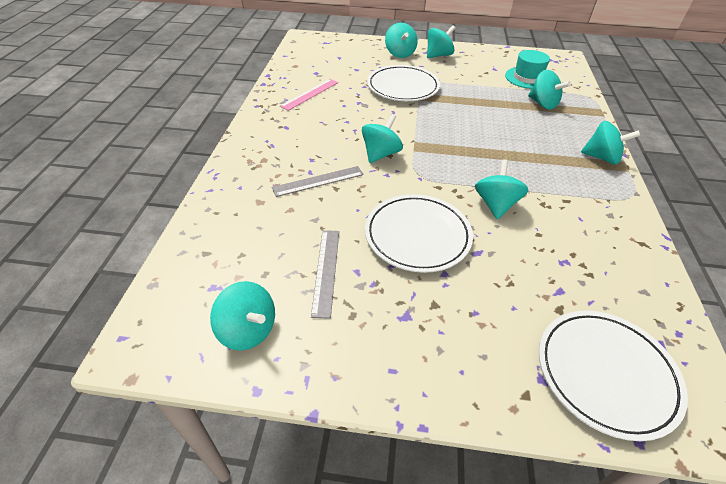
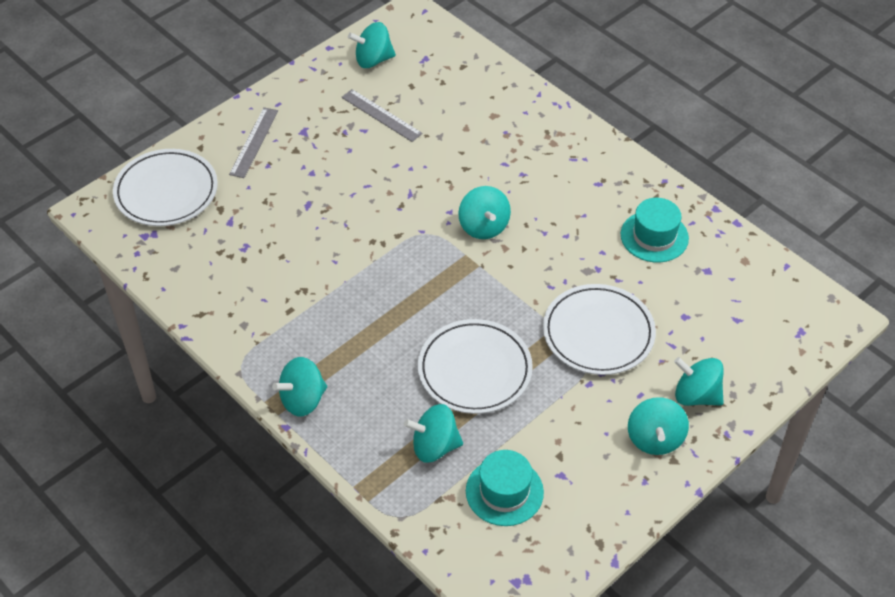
camera: 130 degrees right, 5 degrees up
grey ruler [272,166,364,197] -> grey ruler moved to [229,107,278,178]
pink ruler [280,79,338,111] -> turquoise hat [621,198,689,262]
white plate [365,194,473,273] -> white plate moved to [418,319,533,414]
turquoise spinning top [475,159,529,219] -> none

